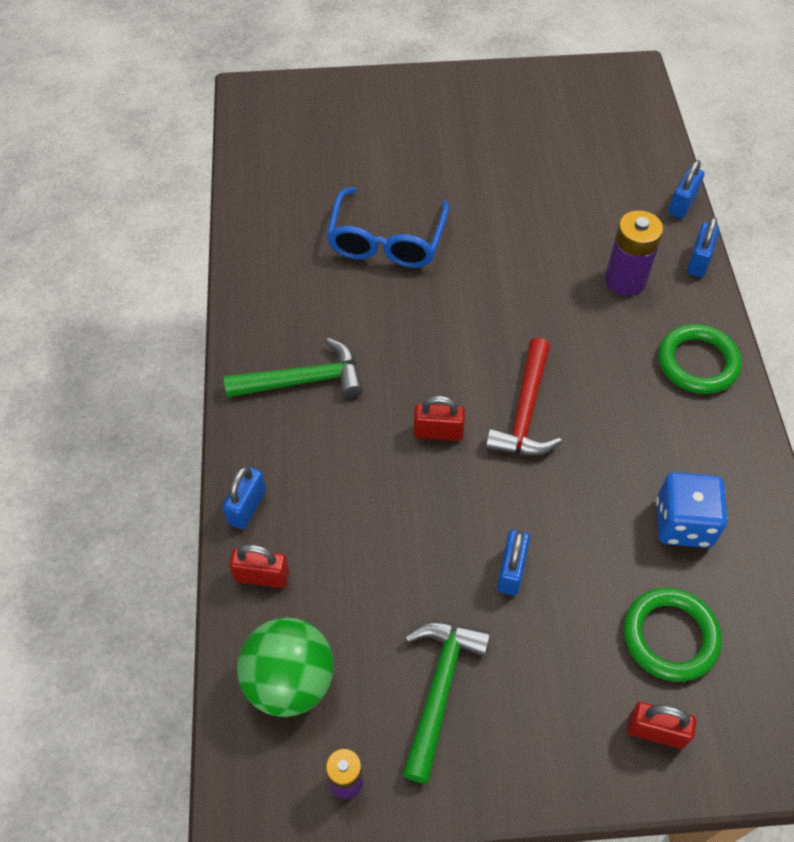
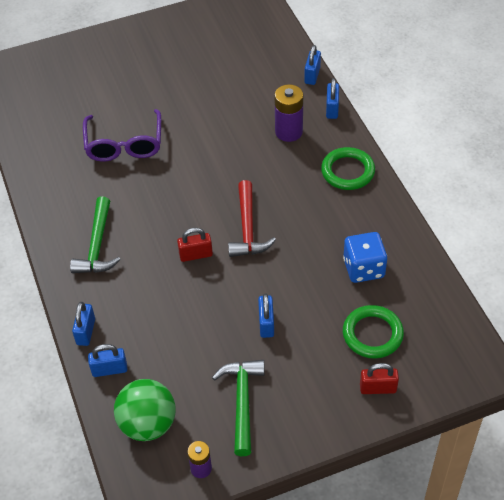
camera: 15 degrees left, 5 degrees down
green hammer [224,338,363,398] -> green hammer turned 120 degrees clockwise [70,197,121,273]
red padlock [229,544,289,588] -> blue padlock [88,344,127,377]
blue glasses [326,187,449,268] -> purple glasses [83,109,161,161]

